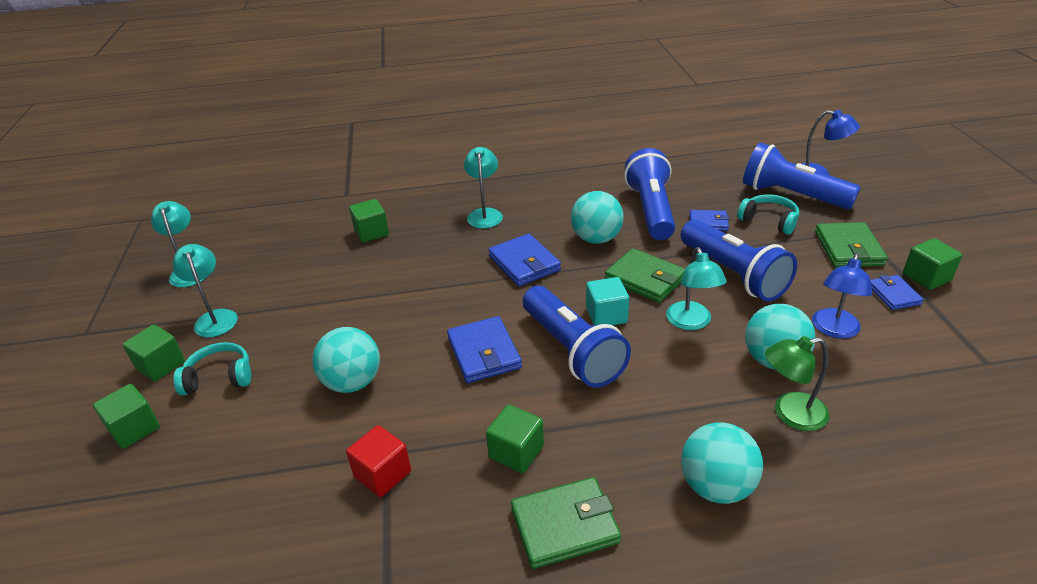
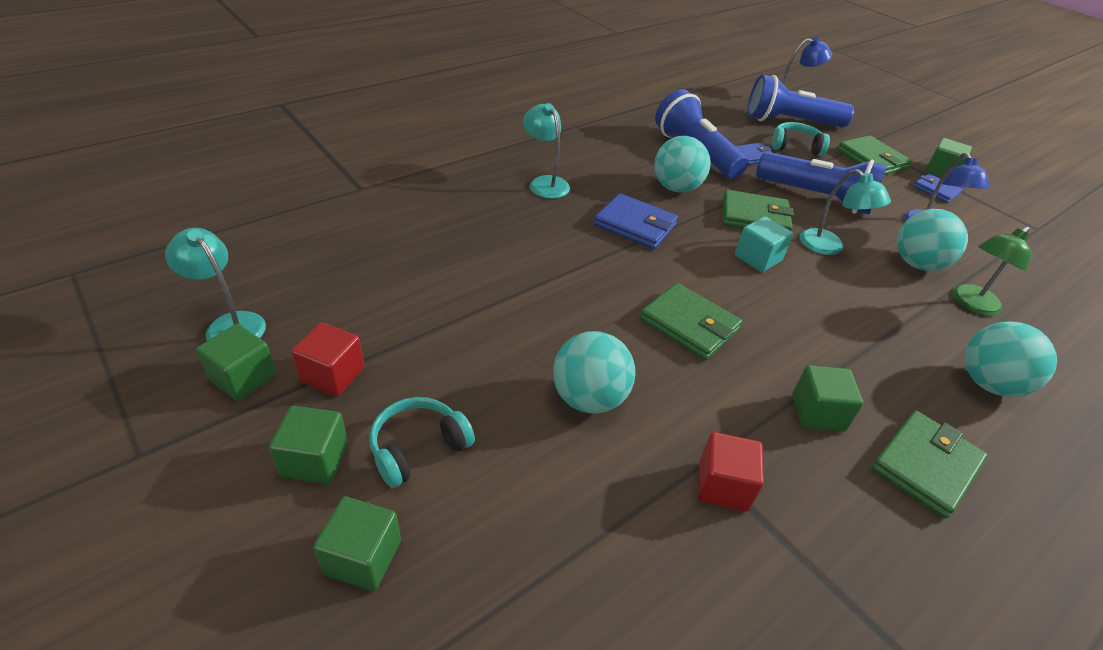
camera: 35 degrees left, 5 degrees up
turquoise lamp [172,244,238,337] -> red cube [291,322,364,397]
green cube [349,199,389,243] -> green cube moved to [196,324,277,401]
blue wallet [447,316,522,383] -> green wallet [640,283,742,360]
blue flashlight [523,286,631,388] -> none

